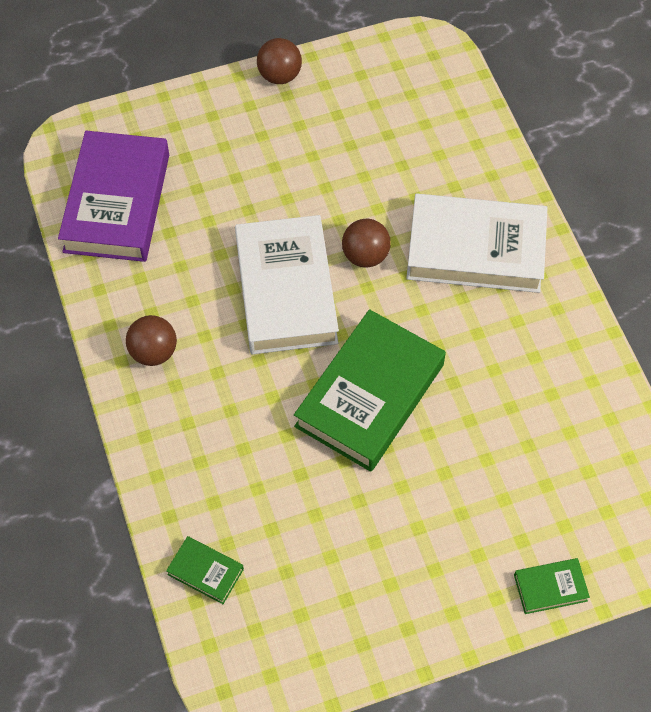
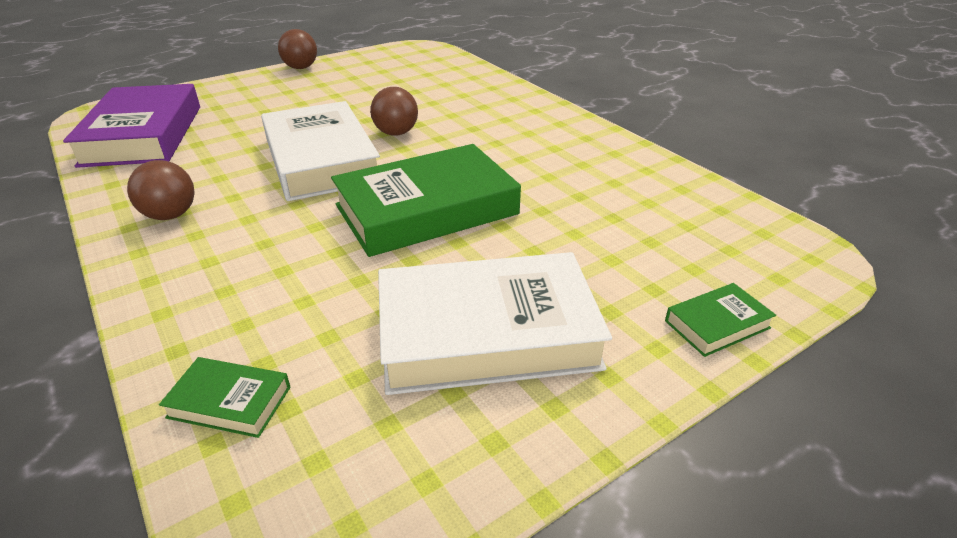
camera: 15 degrees left, 25 degrees down
green book [294,309,446,472] -> green book turned 45 degrees clockwise [331,144,521,257]
white book [406,193,548,293] -> white book moved to [378,252,612,395]

